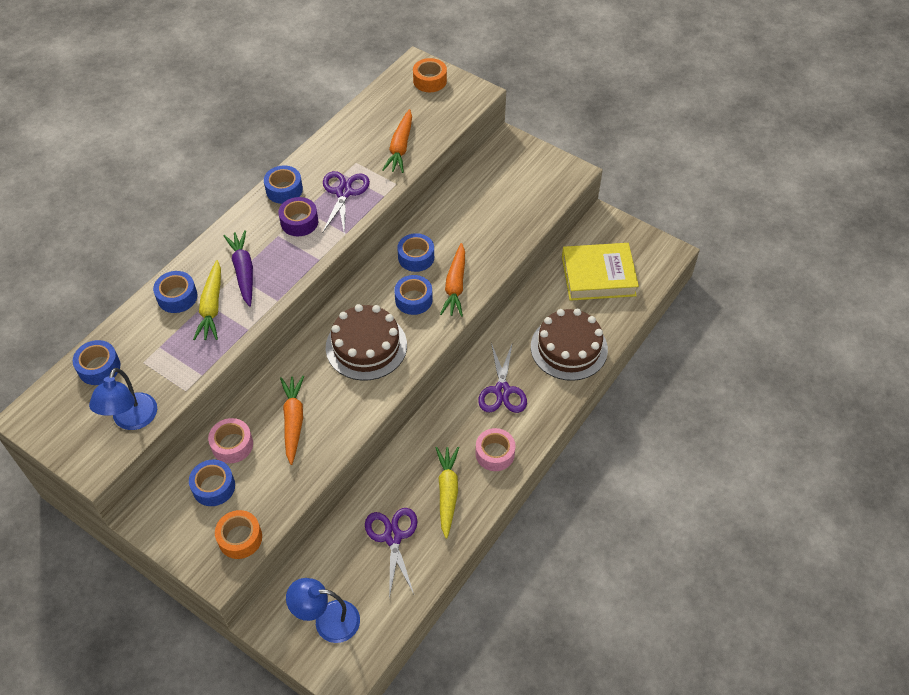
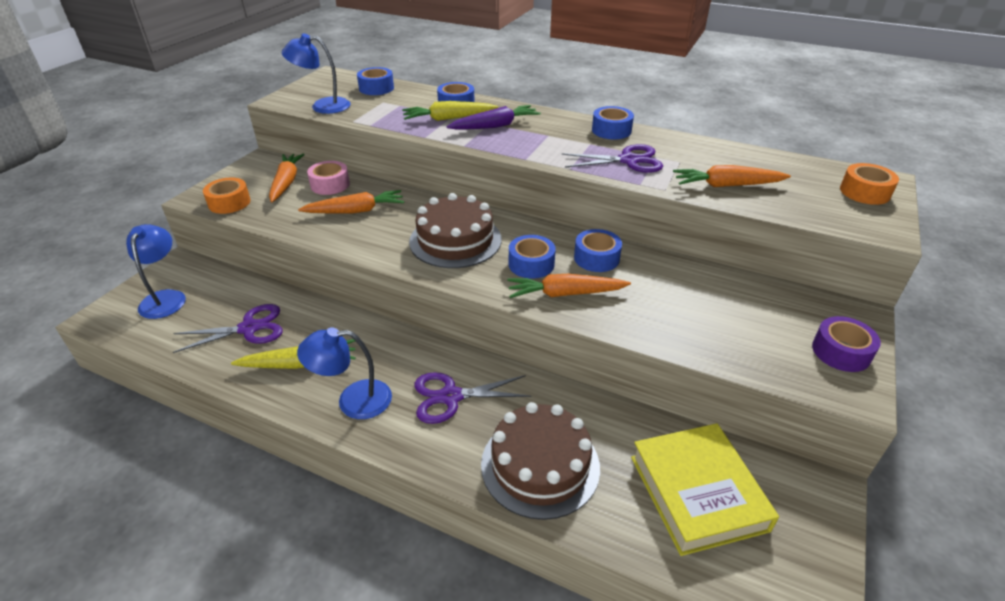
camera: 80 degrees right, 15 degrees down
blue tape [189,460,235,506] -> orange carrot [269,154,305,203]
purple tape [278,197,318,236] -> purple tape moved to [812,316,881,372]
pink tape [476,428,516,471] -> blue lamp [297,327,392,419]

